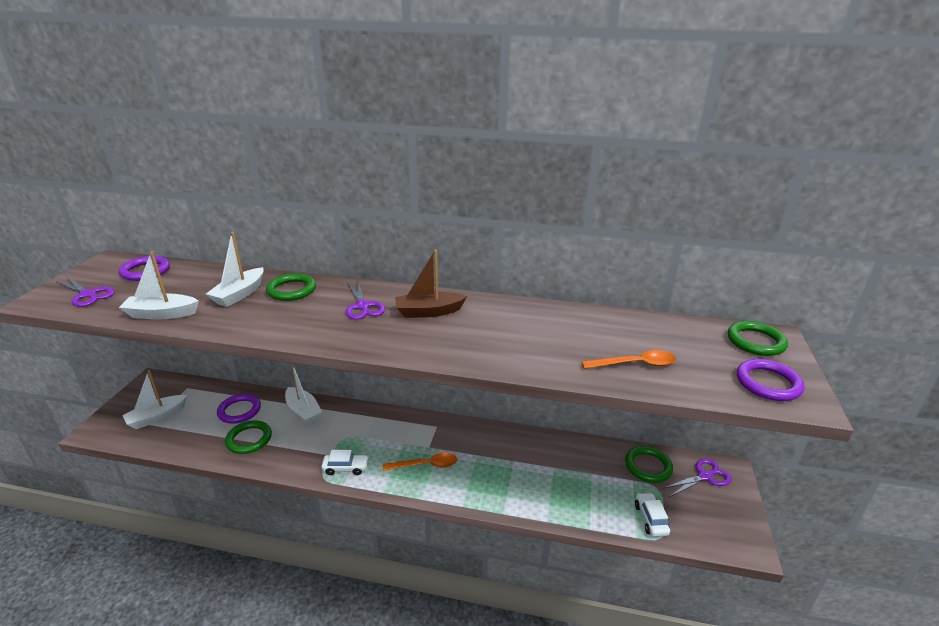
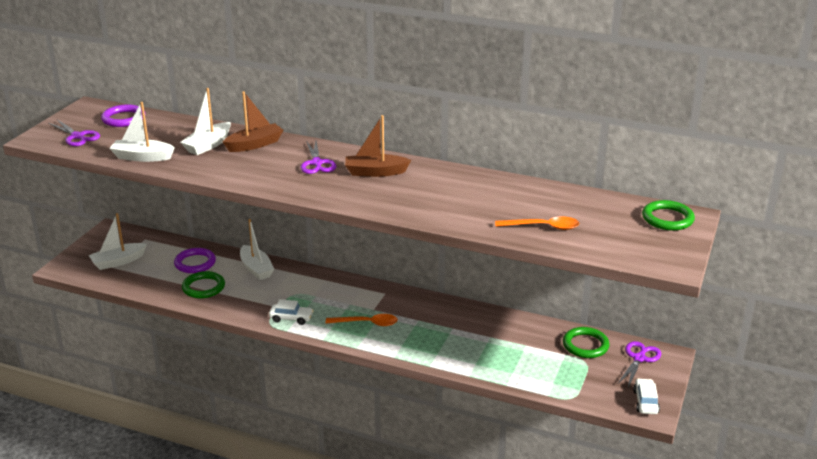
camera: 10 degrees right, 0 degrees up
green ring [266,273,316,301] -> brown boat [223,91,283,152]
white car [635,492,670,537] -> white car moved to [633,378,660,414]
purple scissors [662,459,732,497] -> purple scissors turned 45 degrees counterclockwise [618,341,661,387]
purple ring [737,359,804,401] -> none

